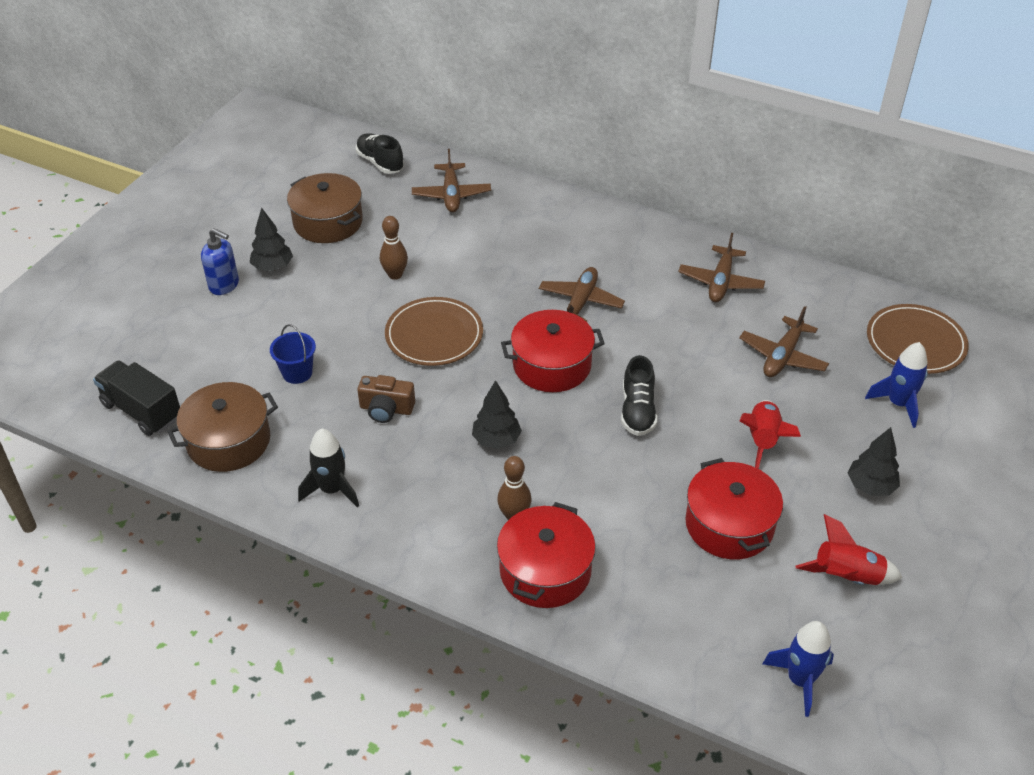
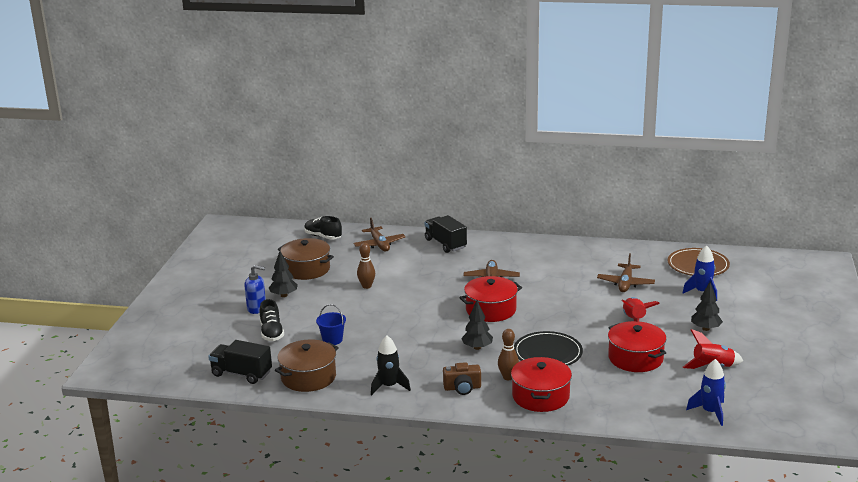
camera: 15 degrees left, 20 degrees down
brown camera [357,375,415,423] -> brown camera moved to [443,362,481,395]
brown plate [385,297,483,366] -> none
black shoe [621,355,657,436] -> black shoe moved to [260,299,284,341]
brown plane [678,233,765,302] -> none
none -> black truck [424,215,467,253]
none -> black plate [514,331,583,366]

